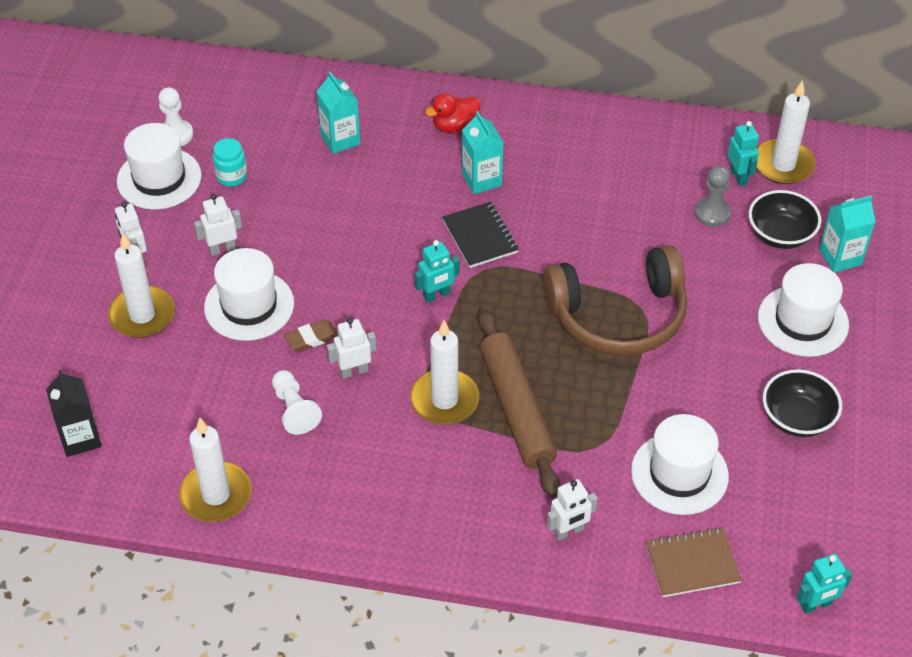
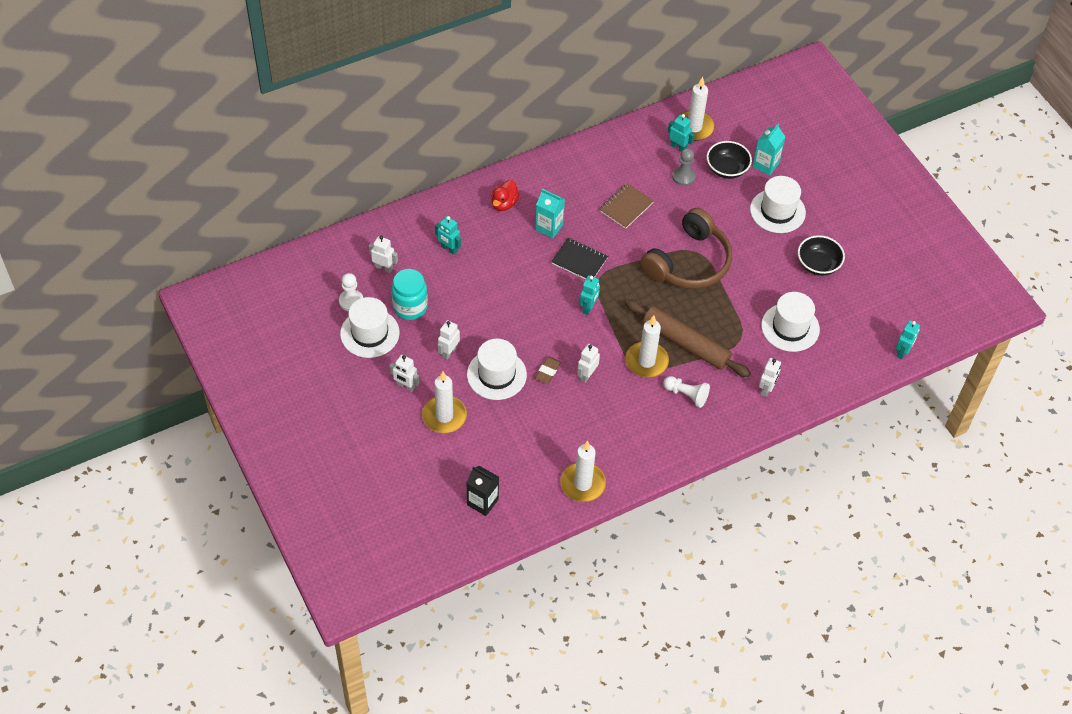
camera: 40 degrees left, 5 degrees up
turquoise jar [213,138,247,187] -> turquoise jar [391,269,428,320], size x1.59
white pawn [272,370,322,435] -> white pawn moved to [663,376,710,408]
turquoise carton [316,72,360,154] -> turquoise robot [435,216,461,255]
brown notebook [645,527,742,597] -> brown notebook moved to [599,183,654,229]
none -> white robot [369,236,398,273]

